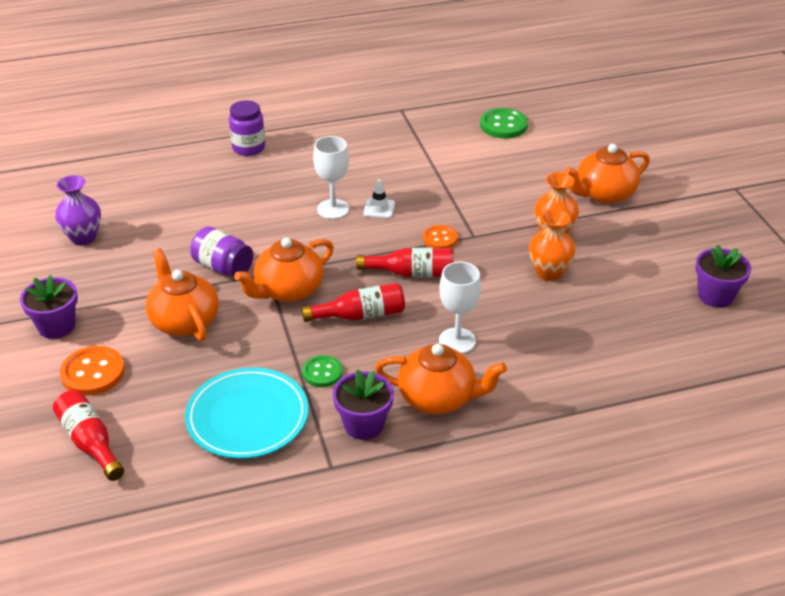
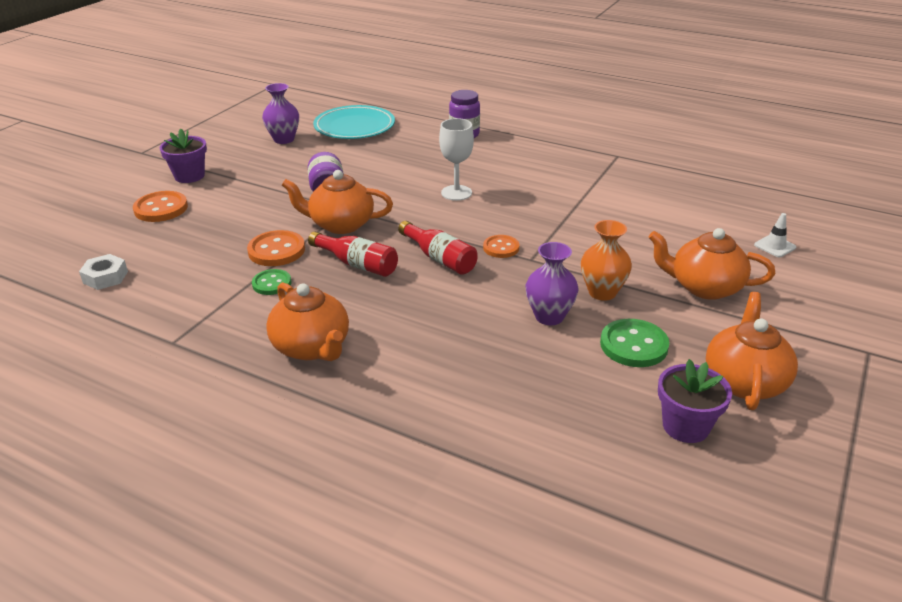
camera: 45 degrees right, 5 degrees down
red bottle [53,390,124,481] -> none
orange teapot [146,248,219,341] -> orange teapot moved to [706,292,798,410]
turquoise plate [185,367,309,459] -> turquoise plate moved to [313,105,395,139]
purple flower pot [333,369,394,440] -> none
white traffic cone [363,179,395,218] -> white traffic cone moved to [754,213,796,257]
white goblet [439,262,481,354] -> none
green button [480,108,528,138] -> green button moved to [600,319,669,367]
orange vase [529,209,575,281] -> purple vase [526,242,579,325]
none -> white nut [79,254,128,290]
none -> orange button [247,230,305,266]

